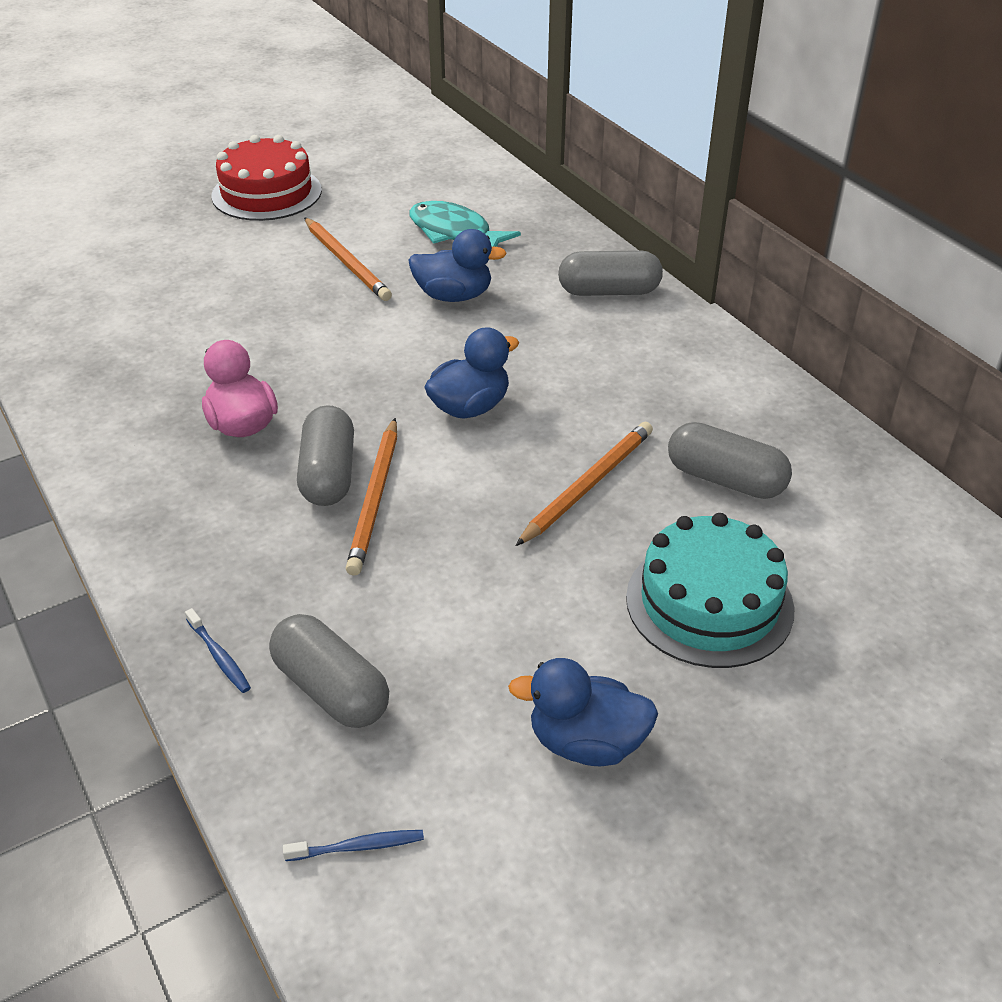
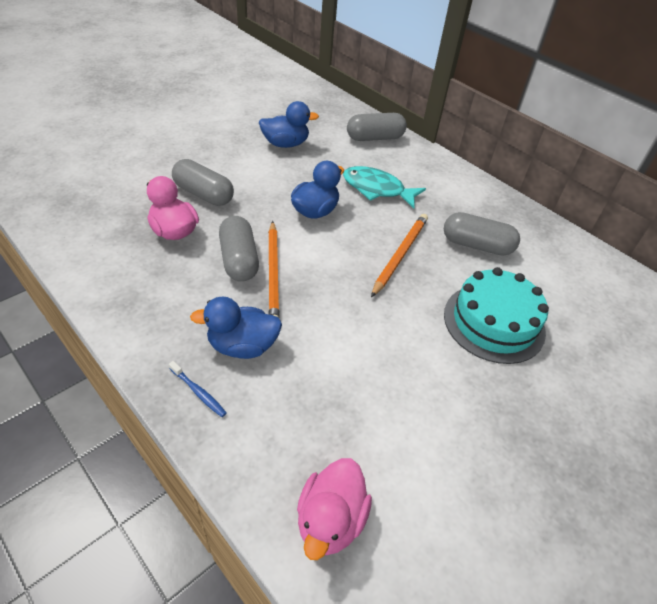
camera: 15 degrees left, 5 degrees up
red cake [211,135,322,221] -> none
grey capsule [269,614,389,728] -> grey capsule moved to [172,159,234,206]
blue toothbrush [283,830,424,861] -> pink duck [297,458,372,560]
orange pencil [304,217,392,301] -> none
turquoise fish [409,201,521,247] -> turquoise fish moved to [343,166,426,208]
blue duck [508,658,658,766] -> blue duck moved to [190,297,282,359]

